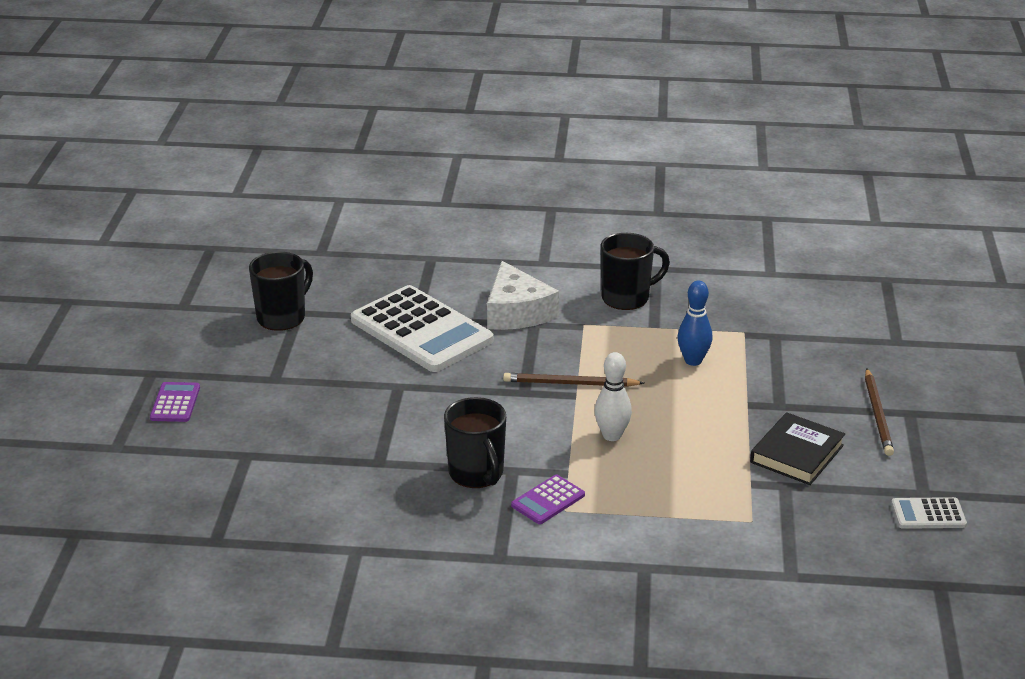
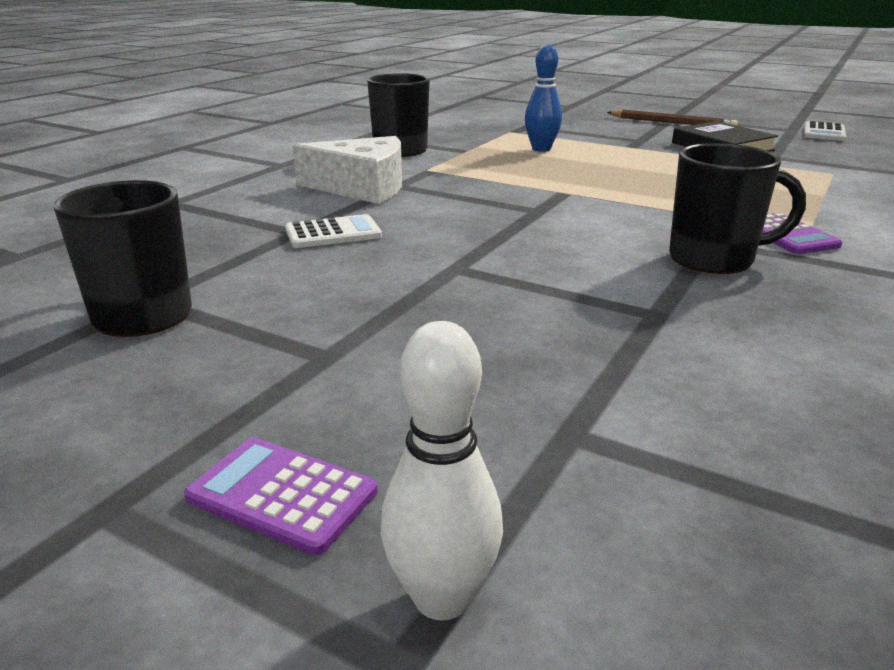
camera: 65 degrees left, 5 degrees down
white calculator [351,285,494,372] -> white calculator [285,214,382,248], size x0.44
brown pencil [503,373,644,387] -> none
white bowling pin [595,352,632,441] -> white bowling pin moved to [381,321,503,620]

